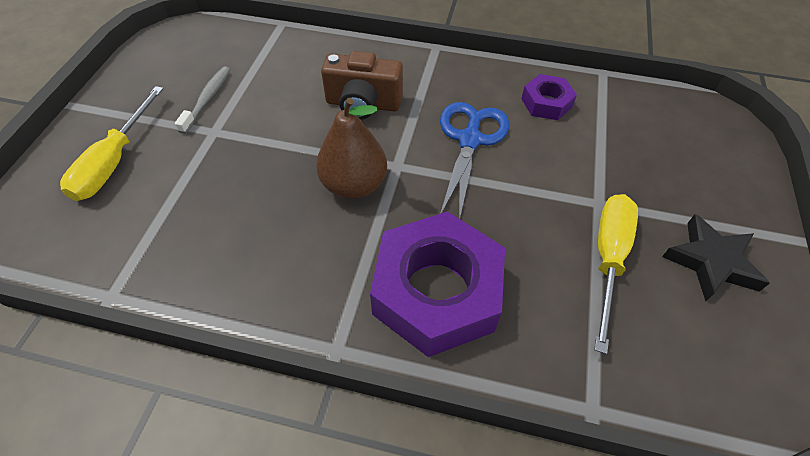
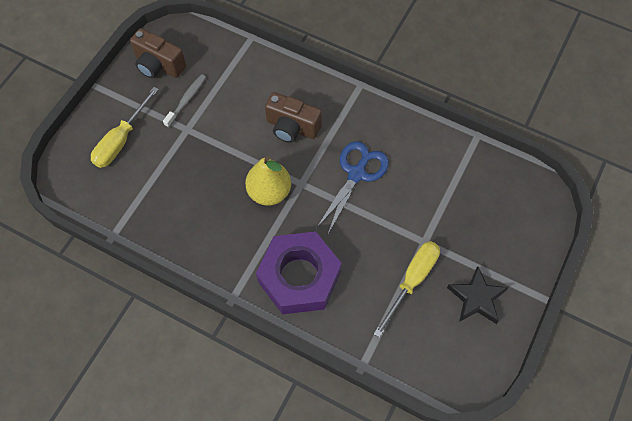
camera: 15 degrees right, 10 degrees up
brown pear [316,98,387,199] -> yellow pear [245,156,291,206]
purple nut [521,74,577,120] -> none
none -> brown camera [130,28,186,78]

